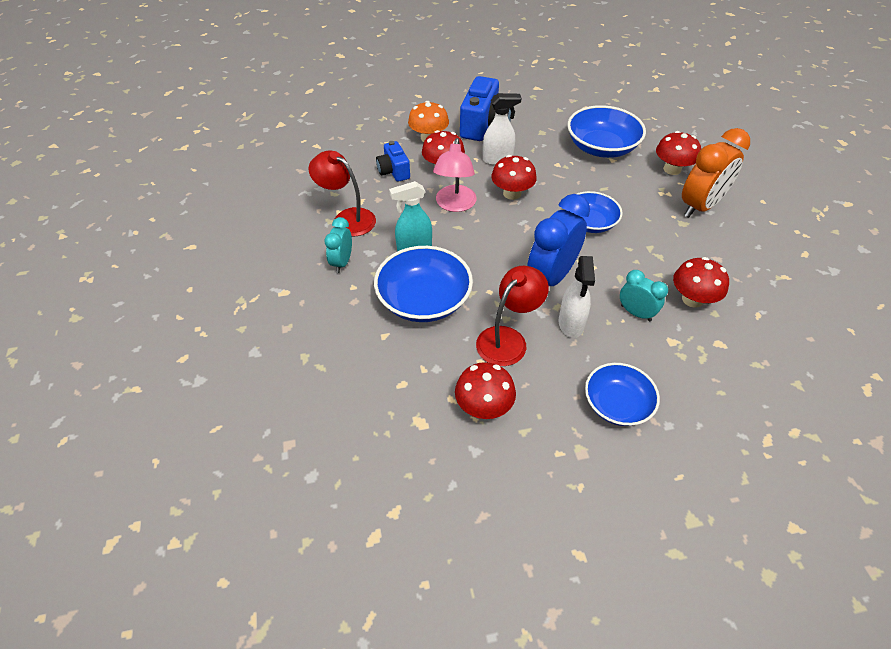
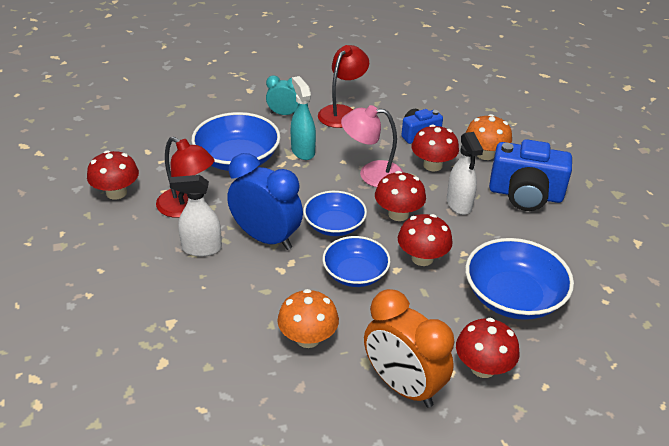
camera: 85 degrees right, 10 degrees down
blue bowl [585,363,660,426] -> blue bowl moved to [303,191,367,236]
turquoise clock [620,270,668,322] -> none
red mushroom [673,257,729,308] -> red mushroom moved to [398,214,453,266]
none -> orange mushroom [278,289,339,348]

